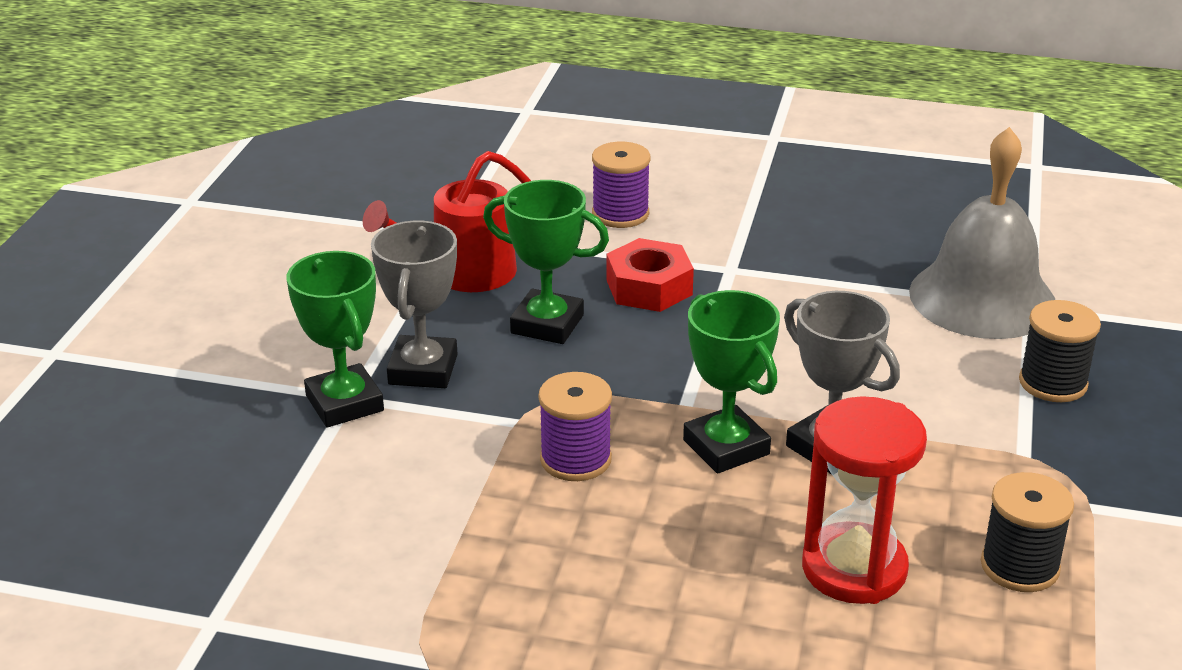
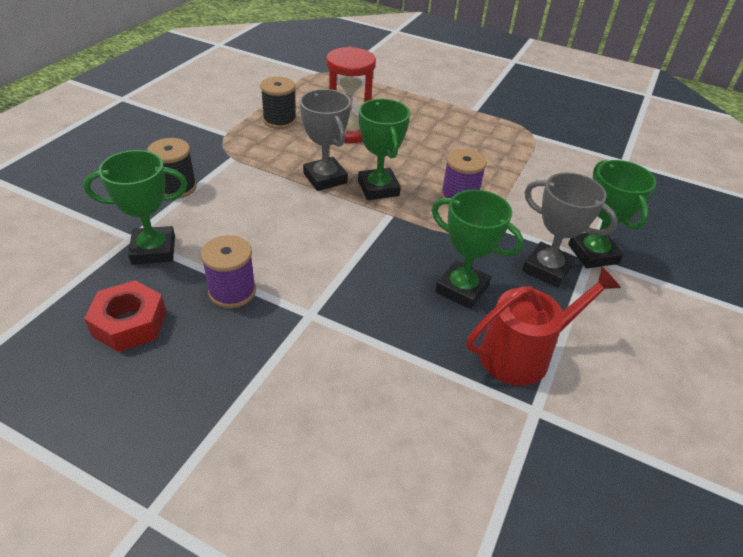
camera: 170 degrees left, 10 degrees up
grey trophy [371,221,457,388] -> grey trophy turned 75 degrees counterclockwise [522,172,618,287]
purple spool [592,142,651,228] -> purple spool moved to [201,235,256,308]
red nut [607,238,694,312] -> red nut moved to [84,280,166,352]
grey bell [909,127,1055,339] -> green trophy [83,150,188,265]

